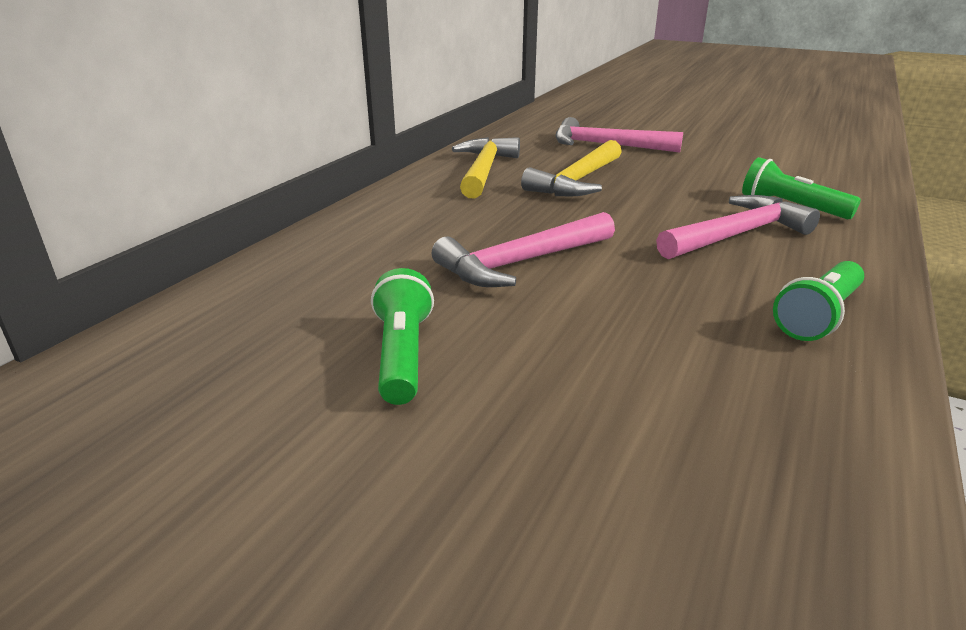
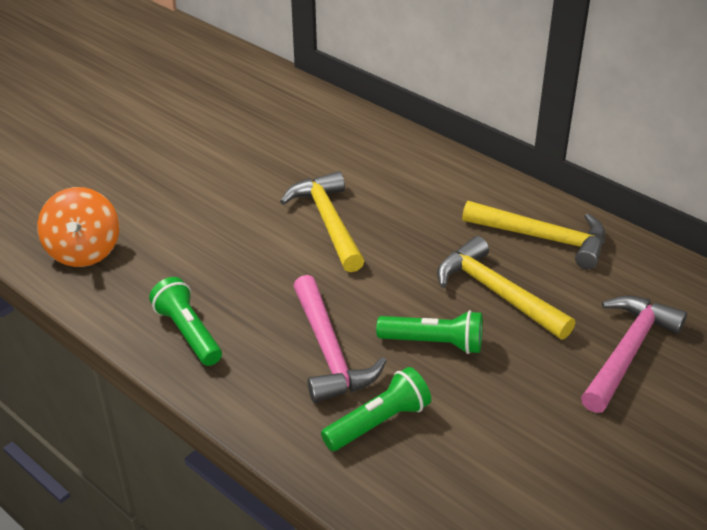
camera: 105 degrees right, 10 degrees up
green flashlight [371,268,434,405] -> green flashlight moved to [376,310,483,354]
pink hammer [432,212,615,287] -> yellow hammer [280,171,364,272]
none -> orange spinning top [38,187,119,267]

